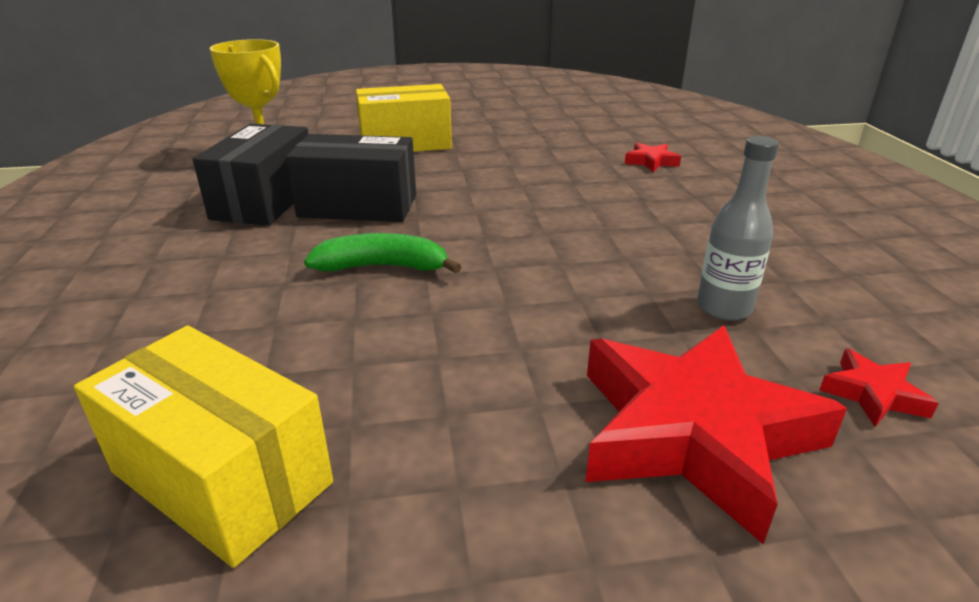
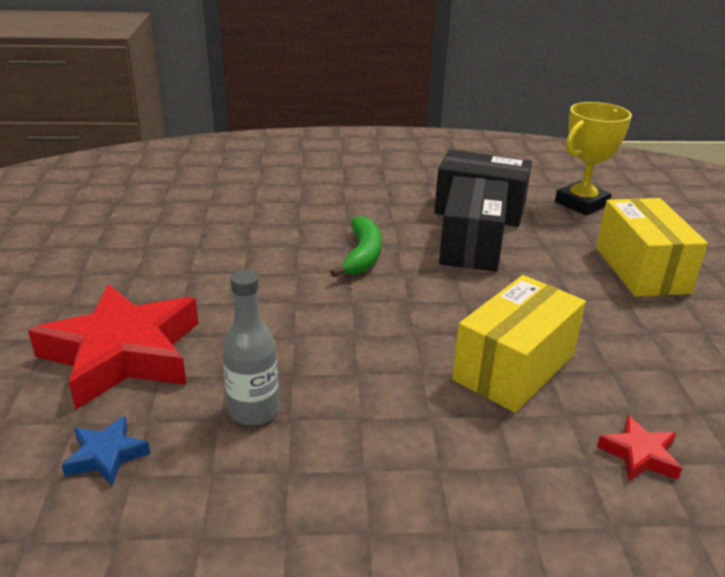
camera: 95 degrees right, 0 degrees up
yellow box [74,325,333,568] -> yellow box moved to [452,275,586,413]
red star [820,348,939,427] -> blue star [62,416,150,486]

